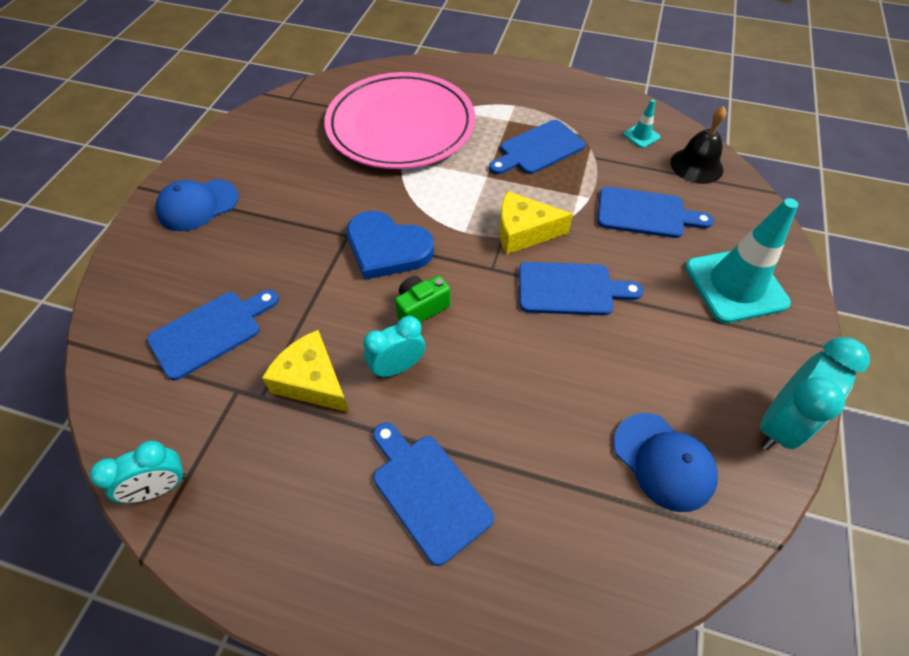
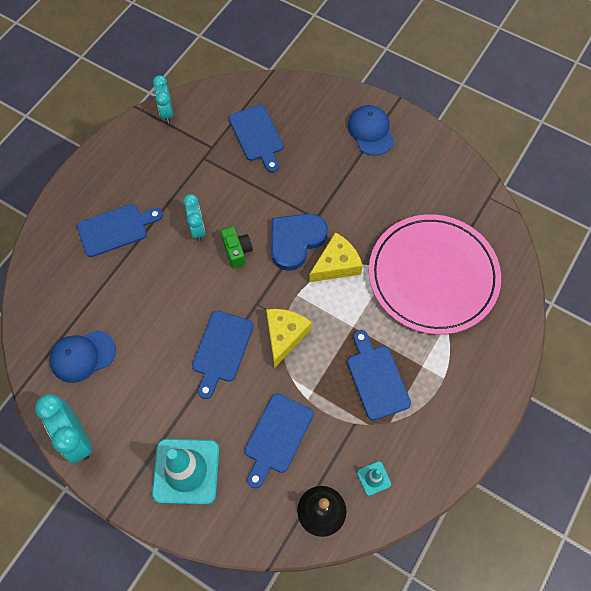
camera: 105 degrees right, 10 degrees up
yellow cheese [262,330,350,413] -> yellow cheese moved to [309,232,363,282]

